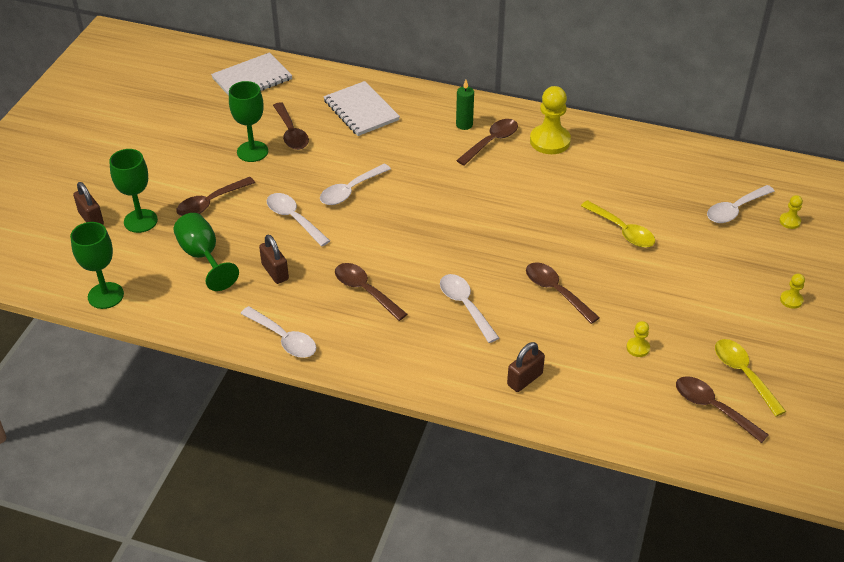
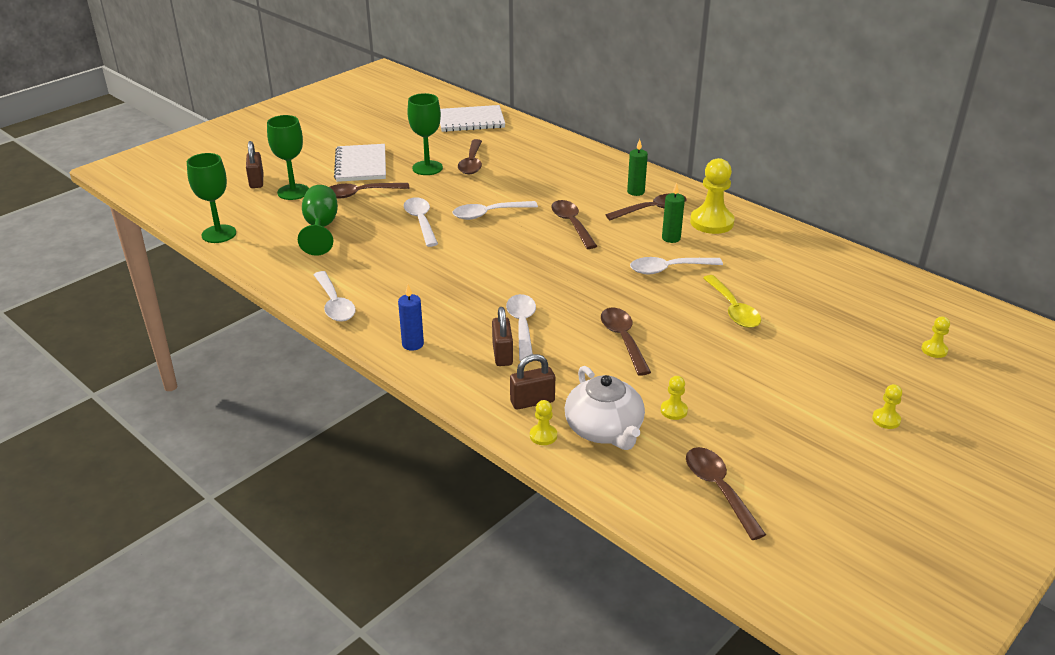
camera: 25 degrees right, 10 degrees down
brown padlock [259,235,289,284] -> brown padlock moved to [492,307,513,366]
white notebook [323,81,400,136] -> white notebook moved to [334,144,386,182]
brown spoon [335,263,407,321] -> brown spoon moved to [551,200,597,249]
white spoon [707,185,775,223] -> white spoon moved to [630,257,723,274]
yellow spoon [715,339,786,417] -> none
none -> blue candle [398,285,424,351]
none -> yellow pawn [530,400,557,445]
none -> white teapot [565,366,645,450]
none -> green candle [662,183,685,243]

